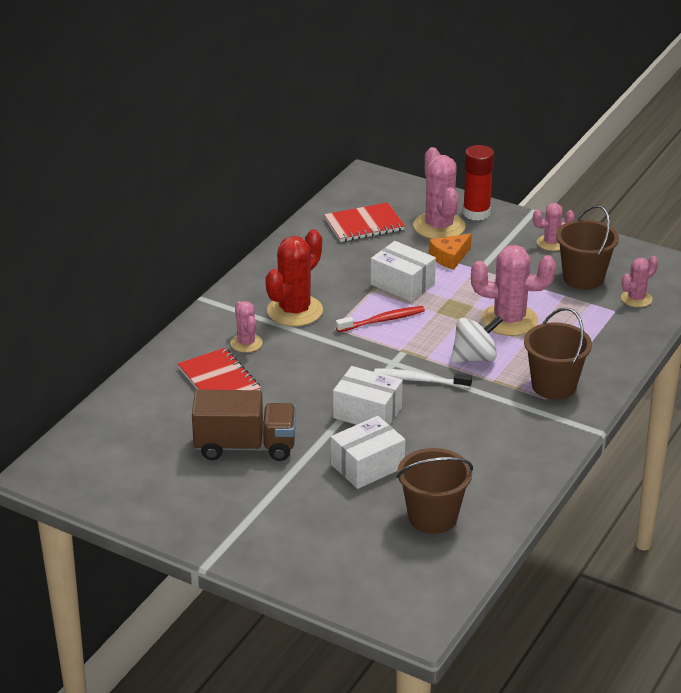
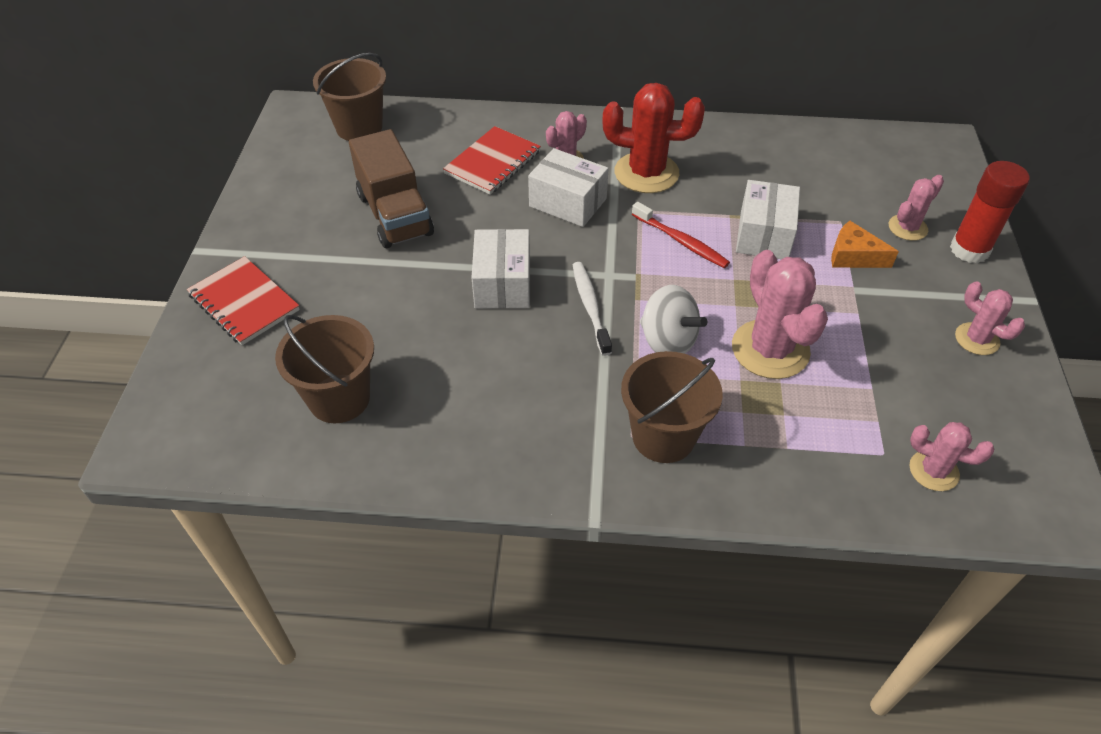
camera: 65 degrees right, 15 degrees up
red notebook [324,202,405,242] -> red notebook moved to [187,256,300,345]
white box [331,416,405,489] -> white box moved to [528,148,609,227]
pink cactus [413,147,466,239] -> pink cactus [889,175,944,241], size x0.56
brown bucket [556,205,619,290] -> brown bucket moved to [313,53,386,141]

